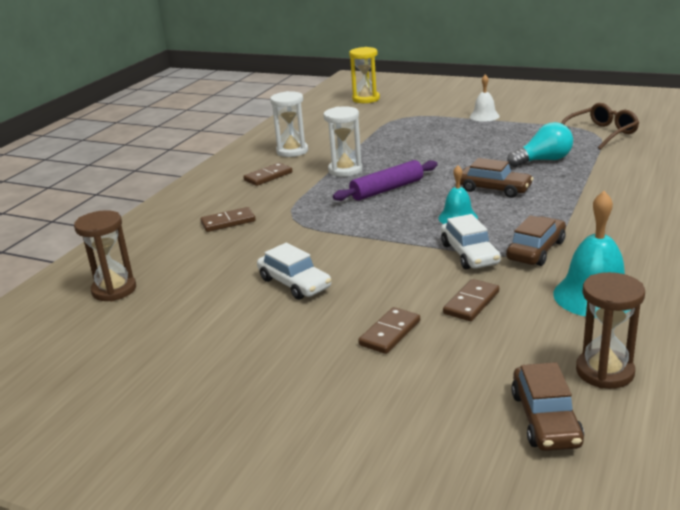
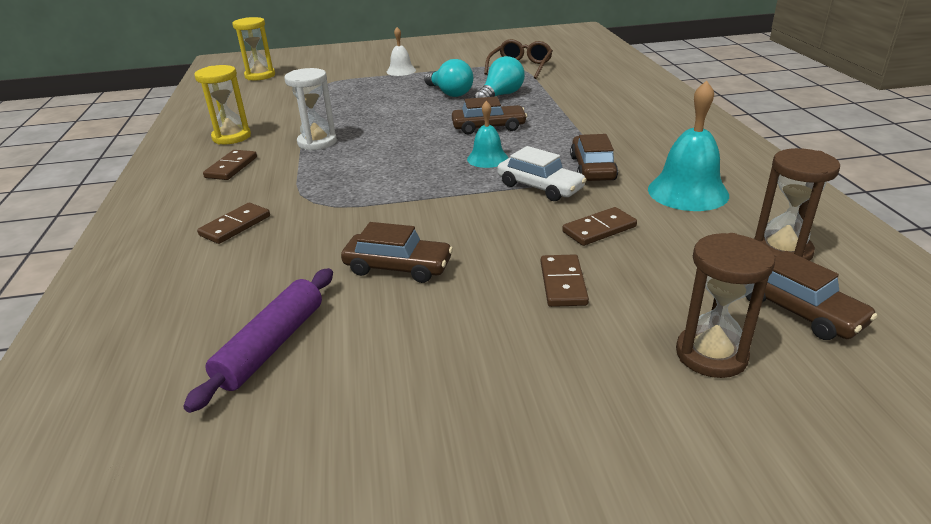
camera: 35 degrees left, 5 degrees up
brown hourglass [74,210,136,301] -> brown hourglass moved to [676,233,775,378]
white car [257,243,331,300] -> brown car [341,222,453,283]
white hourglass [270,91,308,157] -> yellow hourglass [194,65,251,144]
purple rolling pin [333,160,438,201] -> purple rolling pin moved to [183,268,333,413]
brown domino [443,279,499,321] -> brown domino turned 60 degrees clockwise [562,207,637,246]
none -> turquoise light bulb [424,59,473,97]

